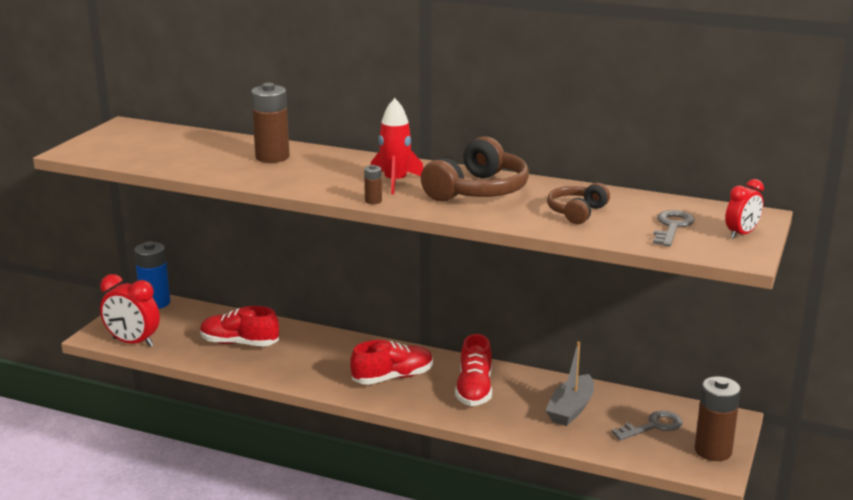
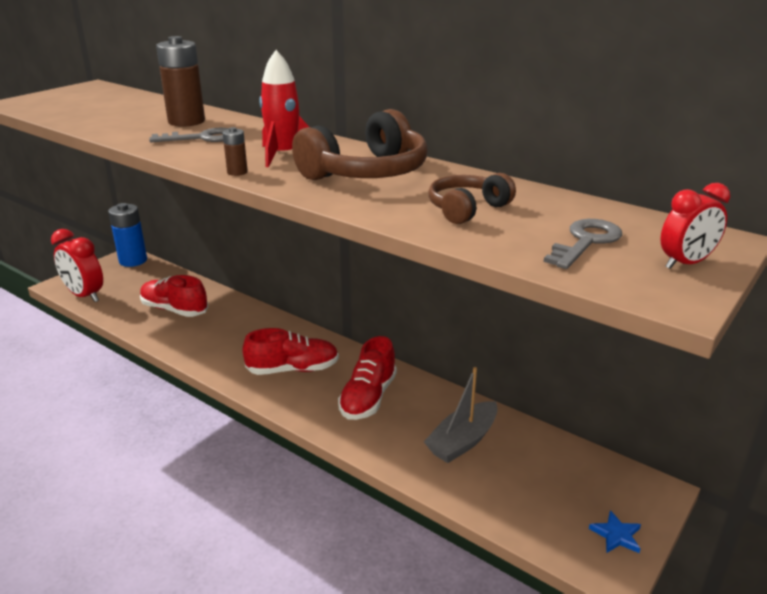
camera: 15 degrees right, 5 degrees up
grey key [611,411,683,440] -> grey key moved to [149,128,229,142]
brown battery [695,376,741,461] -> blue star [589,510,641,553]

